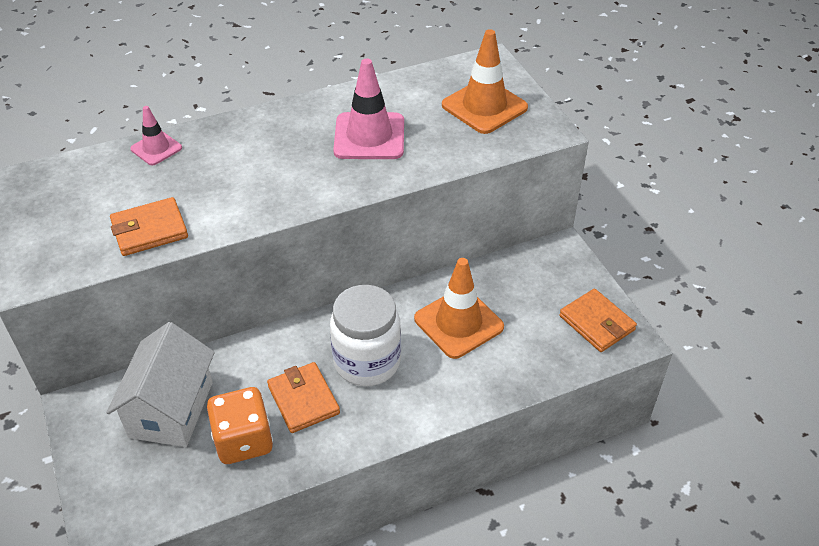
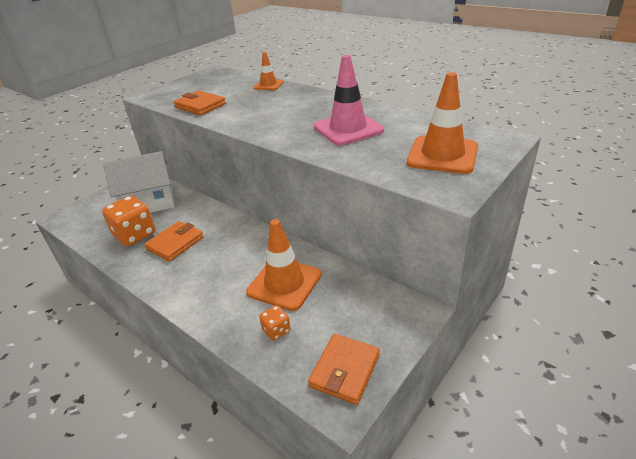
camera: 65 degrees right, 10 degrees down
pink traffic cone [130,106,182,166] -> orange traffic cone [254,52,284,90]
white jar [330,285,401,386] -> none
none -> orange dice [259,305,291,341]

